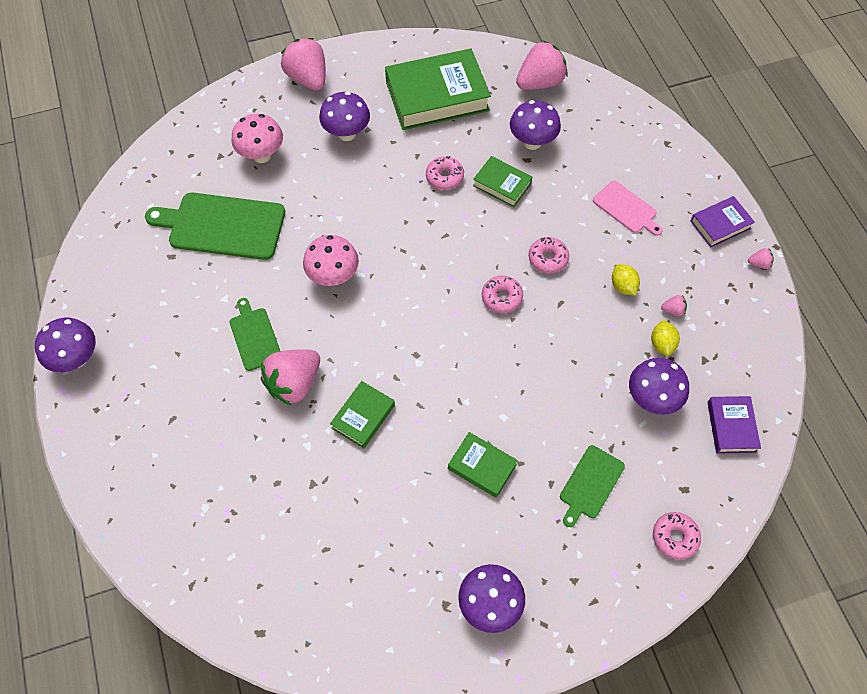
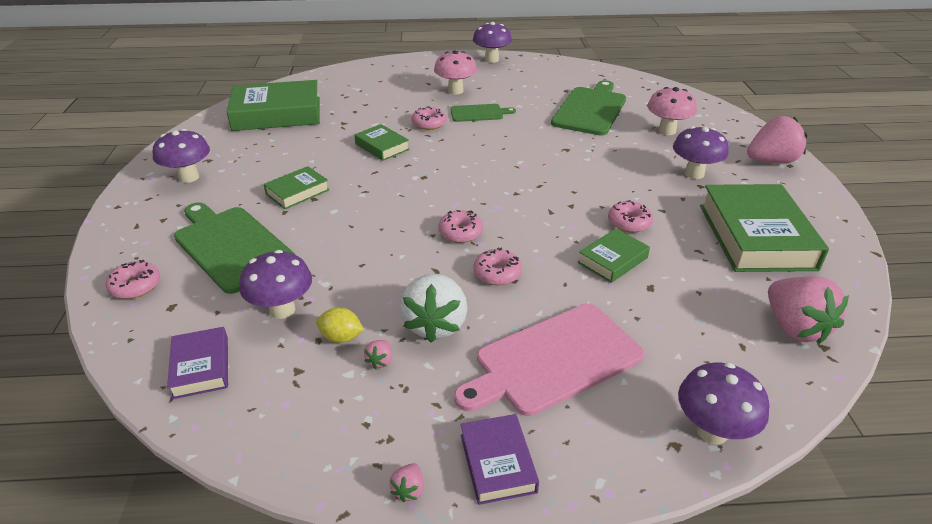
camera: 105 degrees right, 25 degrees down
pink strawberry [261,349,320,406] -> pink donut [411,106,446,130]
pink mushroom [303,235,359,286] -> pink mushroom moved to [434,50,477,94]
purple mushroom [510,100,561,150] -> purple mushroom moved to [678,363,769,444]
green cutting board [560,445,625,527] -> green cutting board [174,202,296,294], size x1.82
pink cutting board [593,181,663,236] -> pink cutting board [454,303,645,416], size x1.82
yellow lemon [612,264,640,296] -> white strawberry [399,274,467,343]
purple book [707,396,761,454] -> purple book turned 60 degrees clockwise [167,327,228,399]
none -> green book [227,80,320,131]

